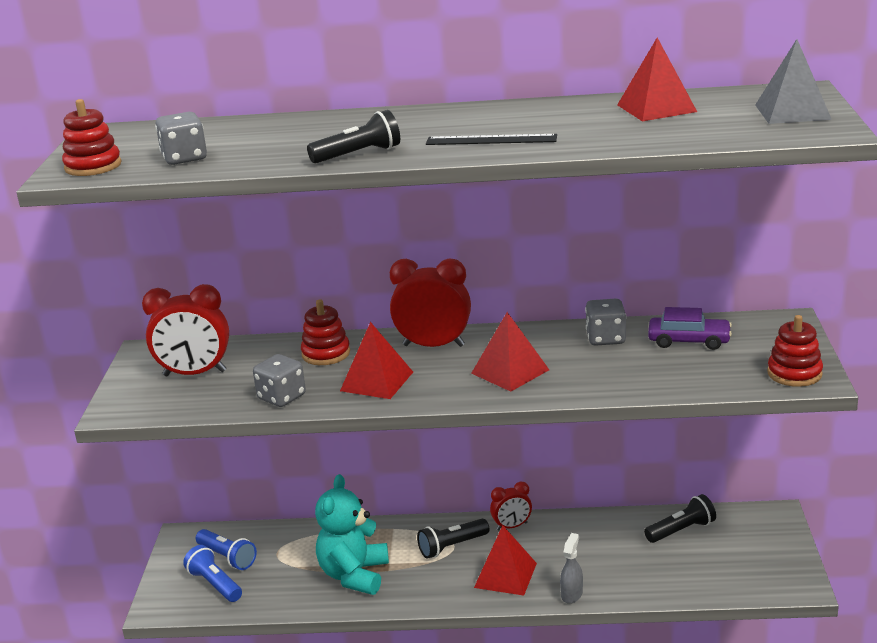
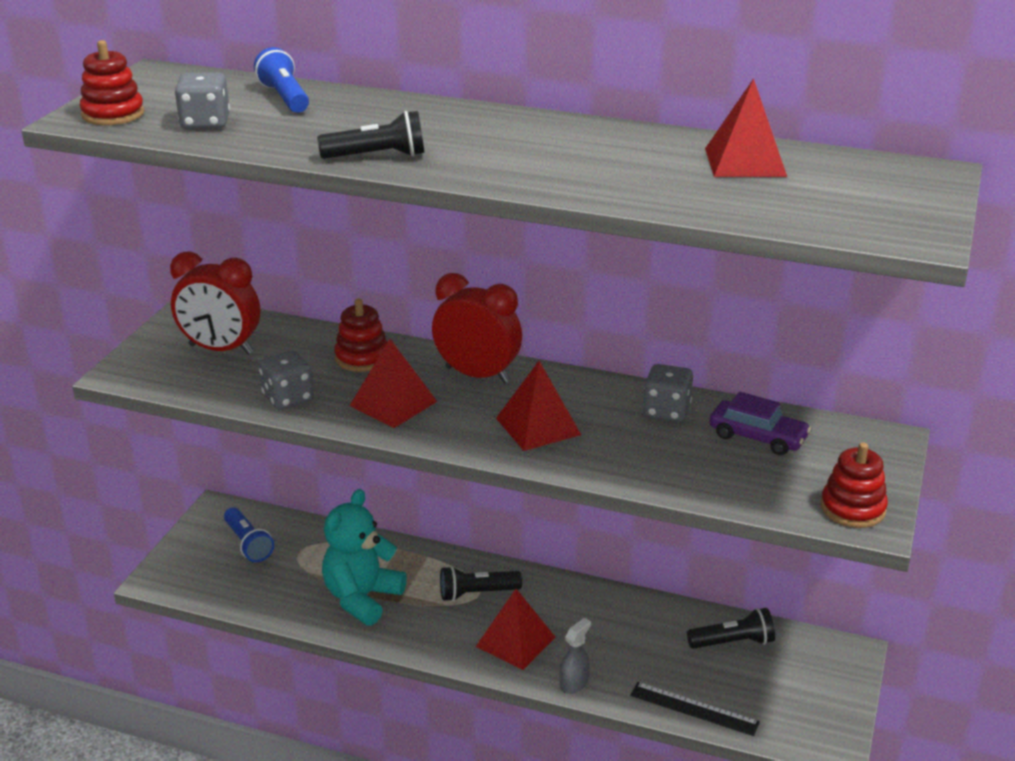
camera: 15 degrees right, 5 degrees up
blue flashlight [183,545,242,602] -> blue flashlight moved to [254,47,309,113]
black ruler [426,134,557,145] -> black ruler moved to [630,682,760,736]
red clock [490,482,532,531] -> none
grey pyramid [755,39,832,124] -> none

